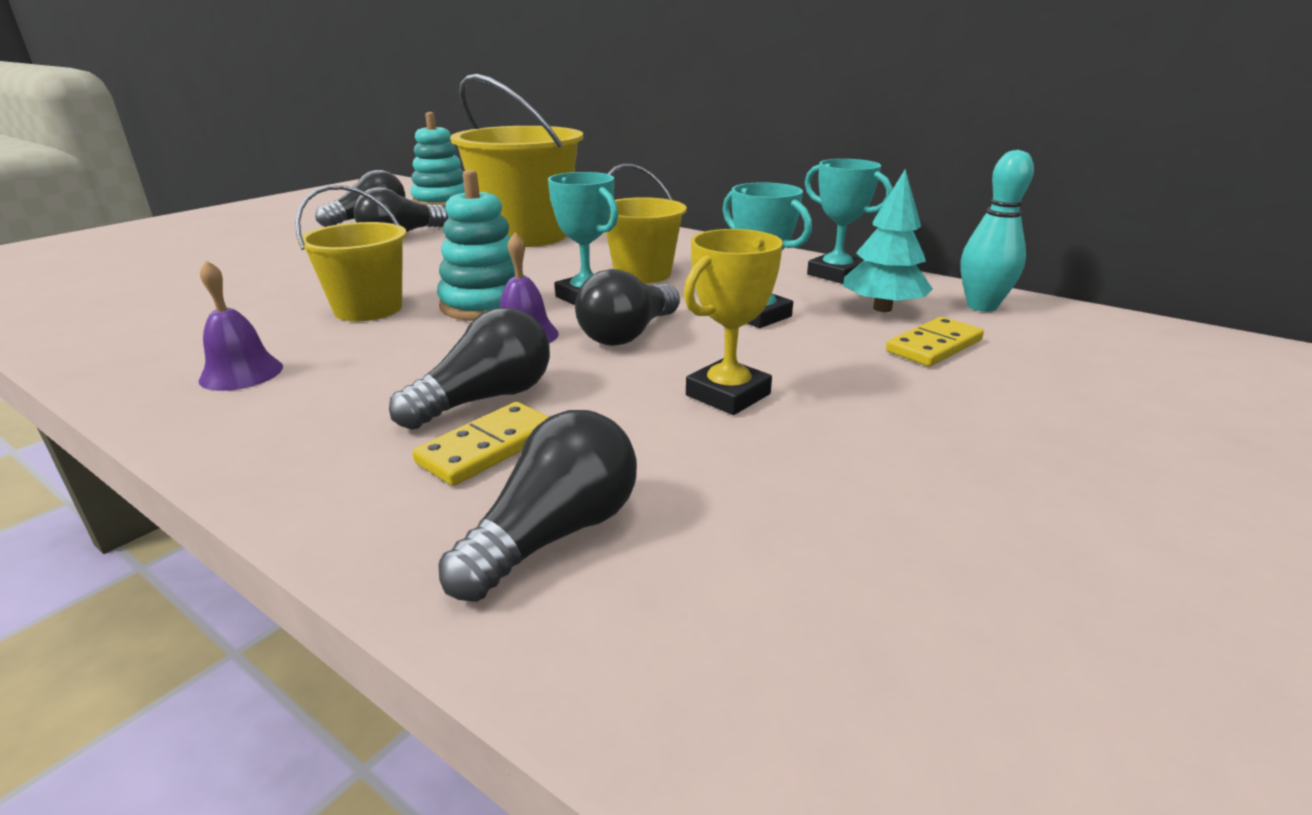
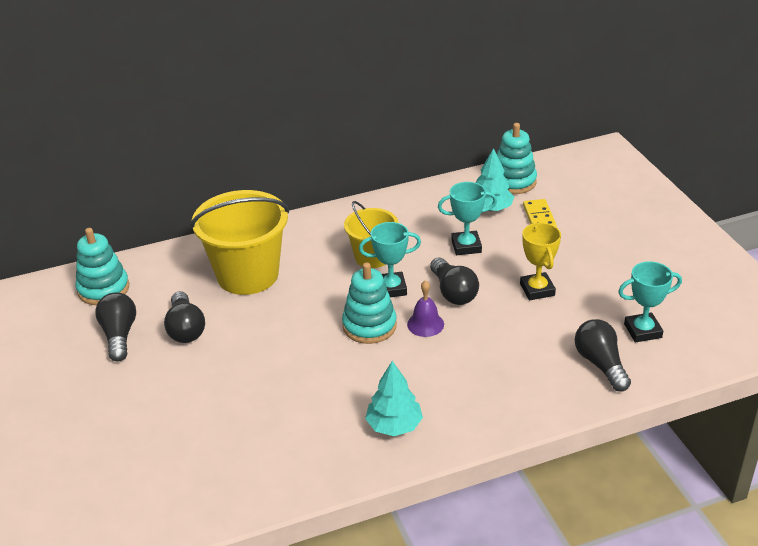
camera: 55 degrees left, 10 degrees up
purple bell [199,260,283,391] -> turquoise tree [365,361,423,436]
yellow bucket [295,185,407,321] -> none
black light bulb [389,307,550,430] -> none
yellow domino [412,402,549,486] -> none
turquoise trophy [805,159,893,284] -> turquoise trophy moved to [618,261,682,343]
turquoise bowling pin [960,150,1034,312] -> turquoise stacking toy [497,123,537,194]

